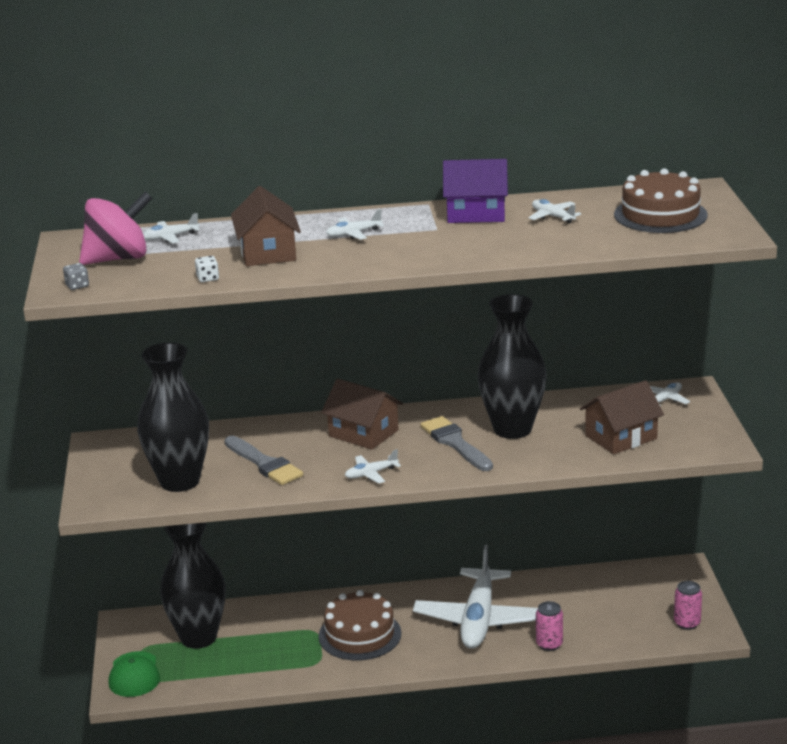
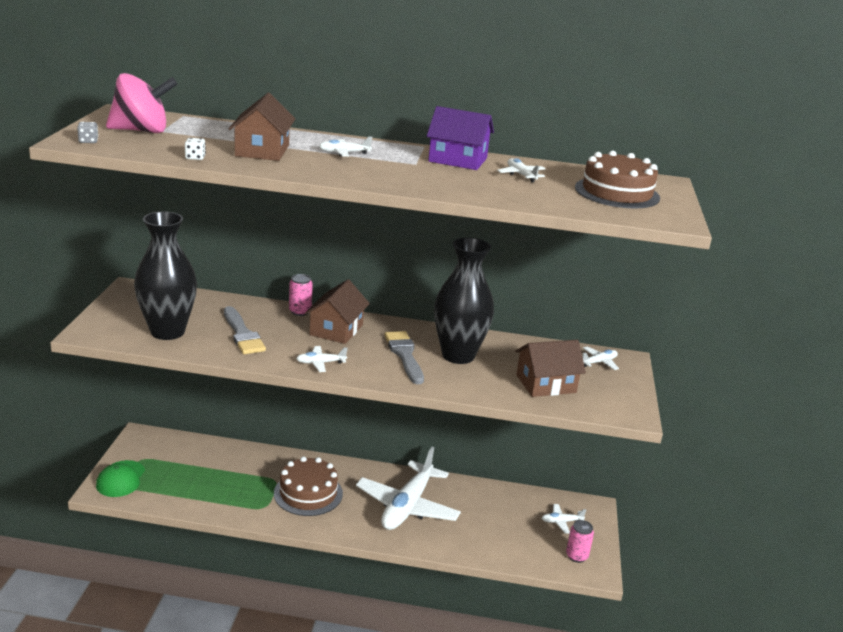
camera: 10 degrees right, 0 degrees up
white plane [143,213,200,243] -> white plane moved to [542,504,586,534]
black vase [160,523,226,649] -> none
brown house [321,378,403,450] -> brown house turned 60 degrees clockwise [305,279,370,344]
pink can [536,601,563,651] -> pink can moved to [289,274,313,316]

